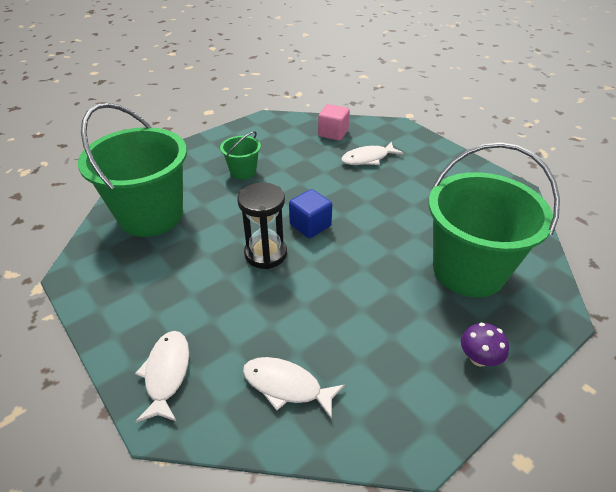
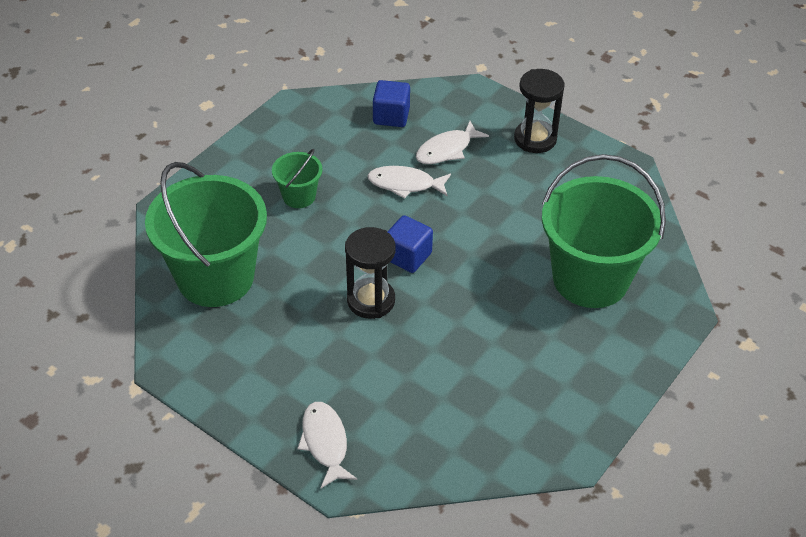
camera: 15 degrees left, 5 degrees up
white fish [243,357,345,419] -> white fish moved to [367,166,451,199]
pink cube [318,104,350,141] -> blue cube [373,80,410,127]
purple mushroom [461,323,509,367] -> none
none -> black hourglass [514,69,565,153]

